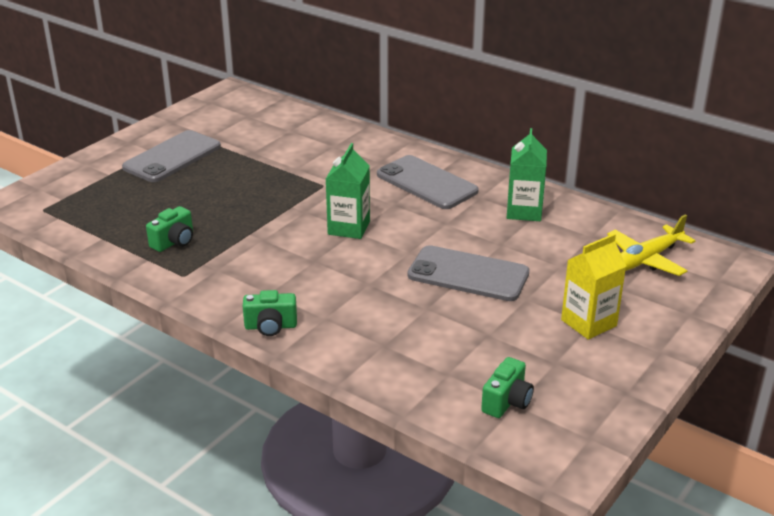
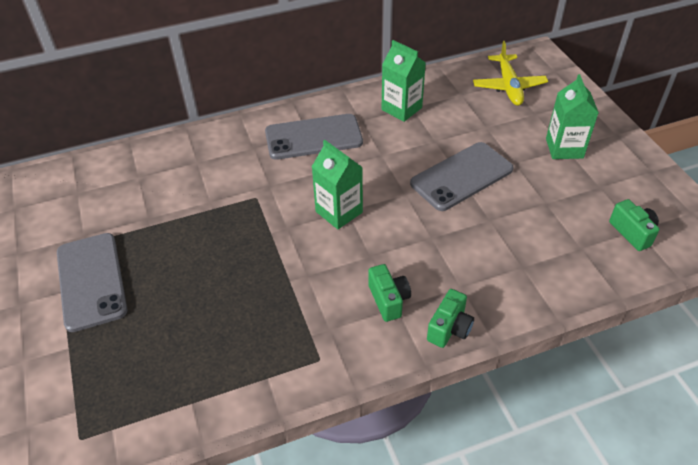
camera: 55 degrees left, 15 degrees up
green camera [146,206,193,252] -> green camera moved to [368,264,411,322]
yellow carton [561,234,626,340] -> green carton [546,74,599,159]

